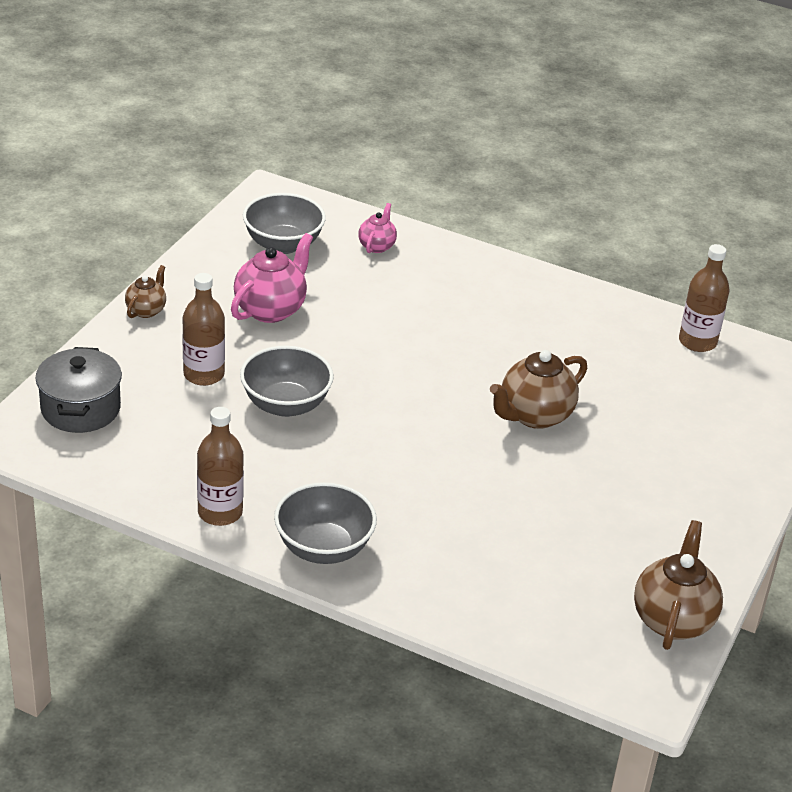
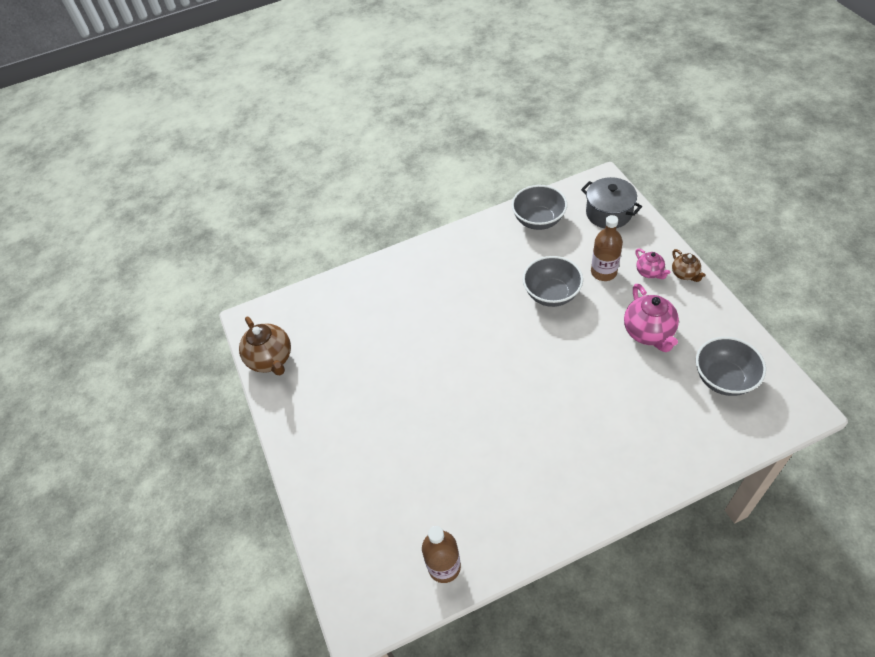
camera: 140 degrees right, 15 degrees up
brown bottle [197,407,244,526] -> none
grey bowl [274,482,377,564] -> grey bowl moved to [512,185,567,230]
pink teapot [358,203,397,253] -> pink teapot moved to [635,248,670,279]
brown teapot [490,350,587,429] -> none

